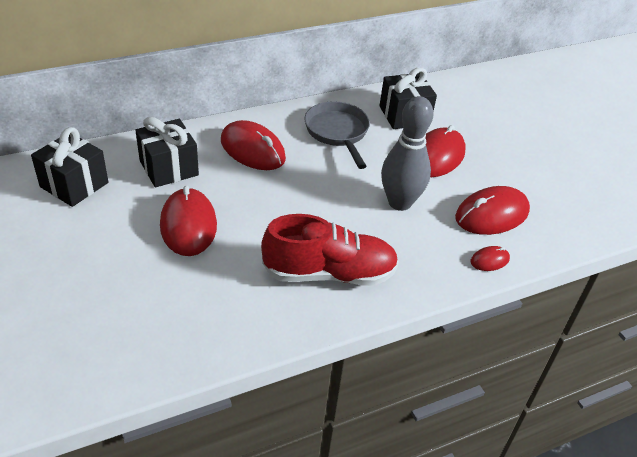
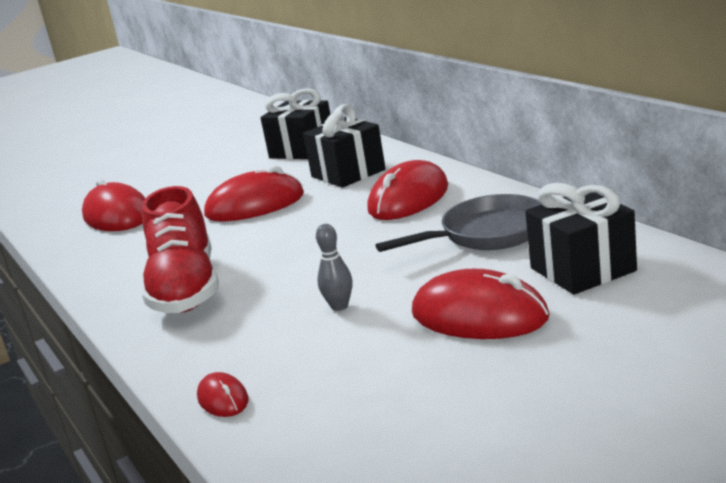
camera: 90 degrees right, 20 degrees down
grey bowling pin [381,96,434,211] -> grey bowling pin [316,224,353,311], size x0.46
red mouse [455,186,530,235] -> red mouse moved to [82,179,145,231]

